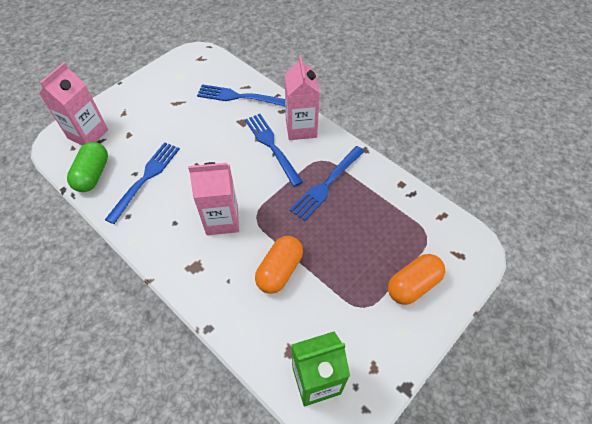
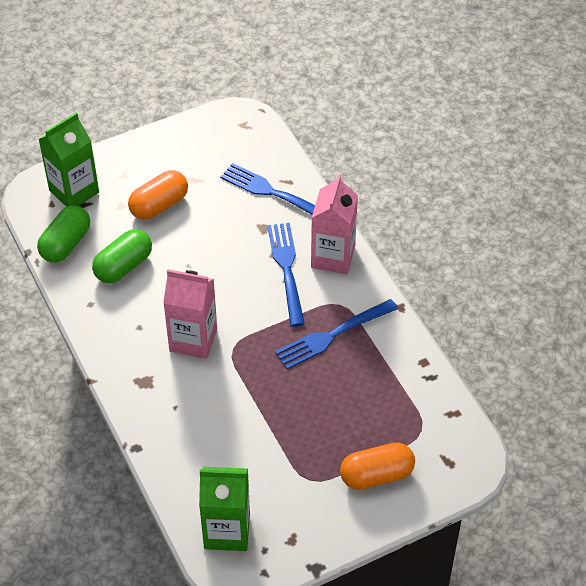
camera: 20 degrees right, 5 degrees down
pink carton [39,62,108,146] -> green carton [39,113,99,207]
blue fork [105,142,180,224] -> green capsule [92,229,152,283]
orange capsule [255,236,303,294] -> orange capsule moved to [128,170,188,220]

